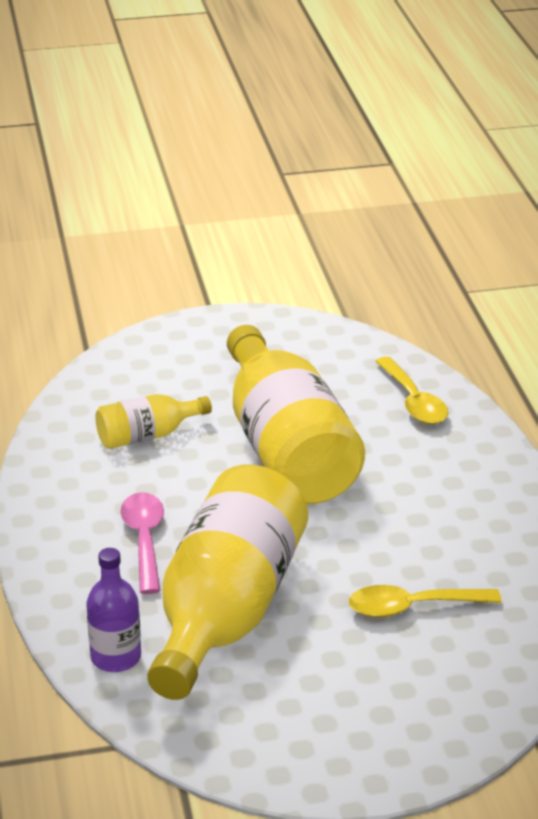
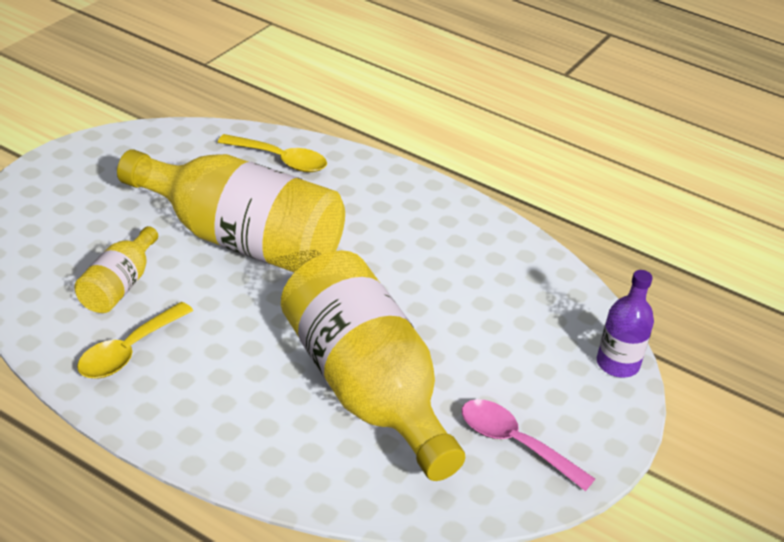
camera: 50 degrees left, 5 degrees up
purple bottle [86,548,141,672] -> purple bottle moved to [597,270,654,377]
pink spoon [121,492,164,594] -> pink spoon moved to [462,399,595,491]
yellow spoon [349,585,502,618] -> yellow spoon moved to [77,302,193,379]

